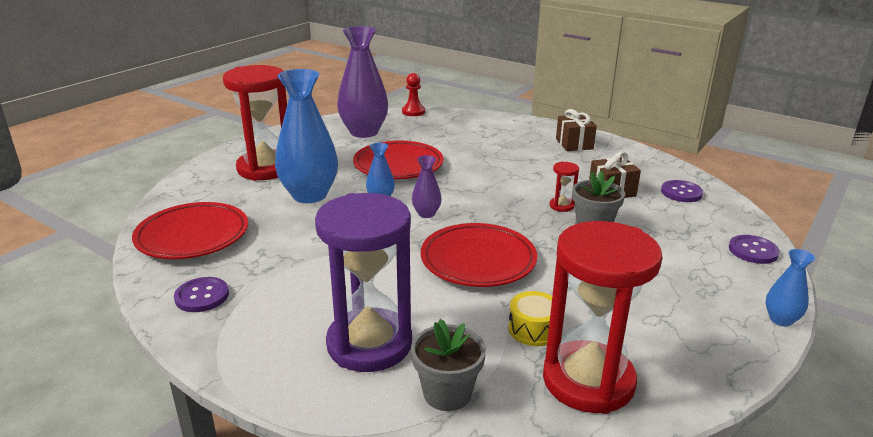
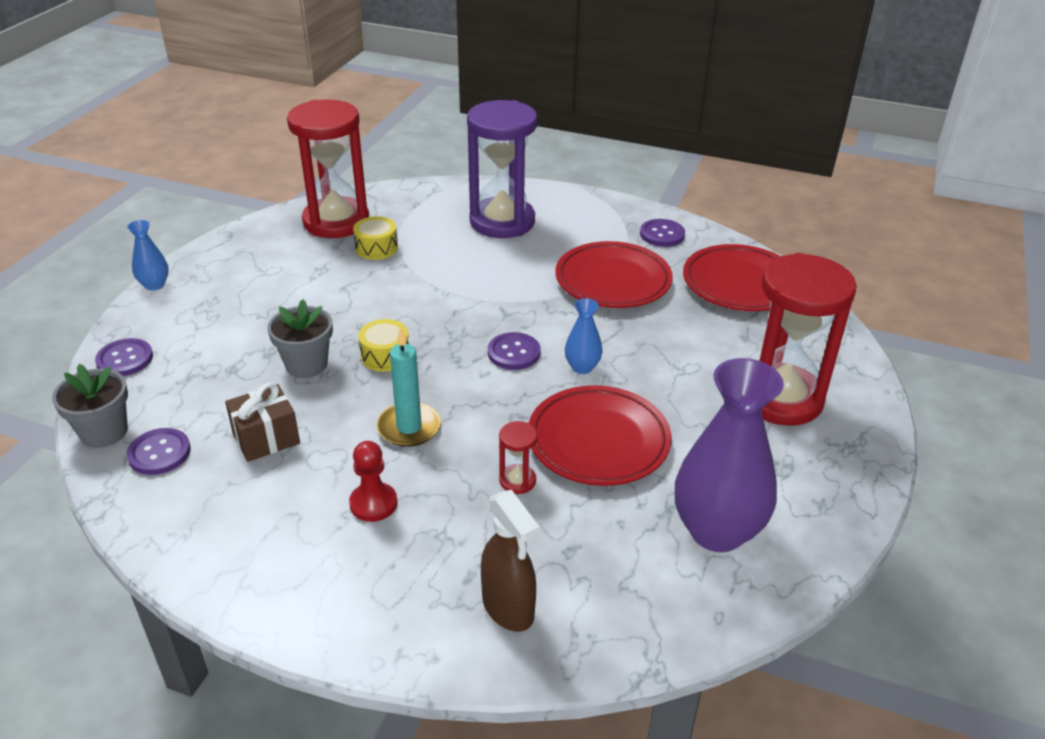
camera: 165 degrees right, 10 degrees up
blue vase [275,69,338,203] -> none
red pawn [402,73,425,116] -> red pawn moved to [349,441,397,522]
grey flower pot [411,319,486,411] -> grey flower pot moved to [52,364,128,448]
purple vase [412,155,442,218] -> purple button [488,332,541,370]
red plate [421,223,537,287] -> red plate moved to [555,241,673,308]
red hourglass [550,161,579,212] -> red hourglass moved to [499,421,538,494]
brown gift [556,109,597,151] -> none
none -> yellow drum [358,319,409,372]
none -> turquoise candle [377,327,441,447]
none -> brown spray bottle [481,490,540,632]

